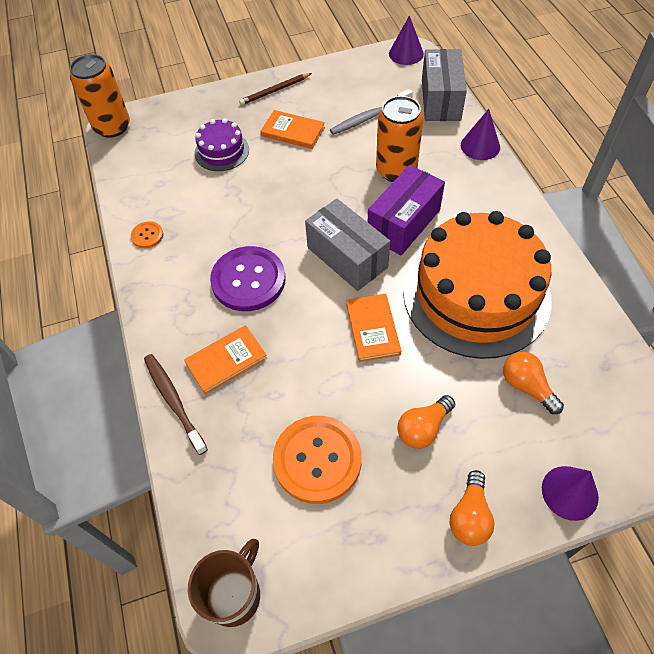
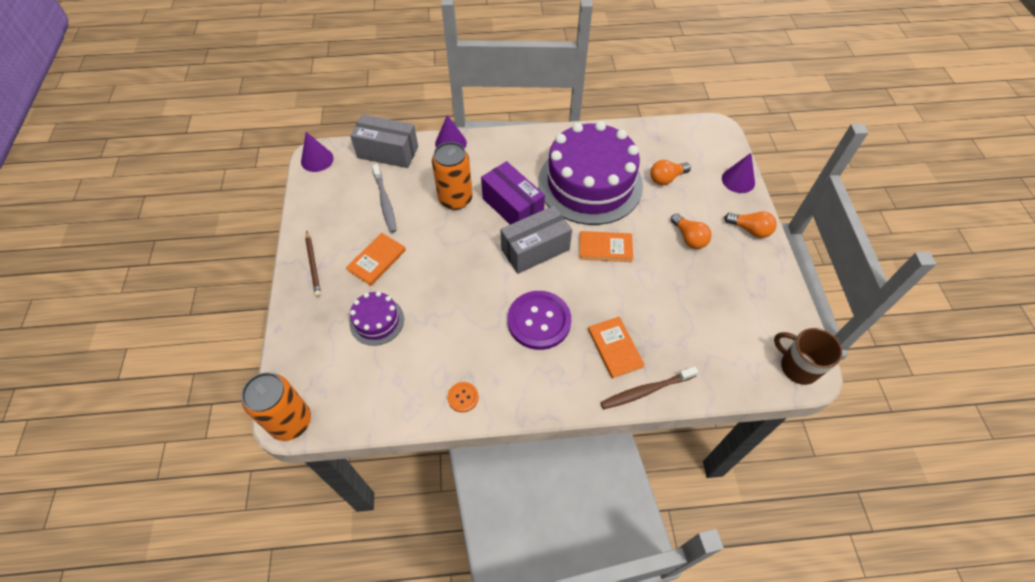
camera: 80 degrees left, 0 degrees up
orange button [273,416,362,504] -> none
orange cake [403,211,552,359] -> purple cake [538,121,643,225]

